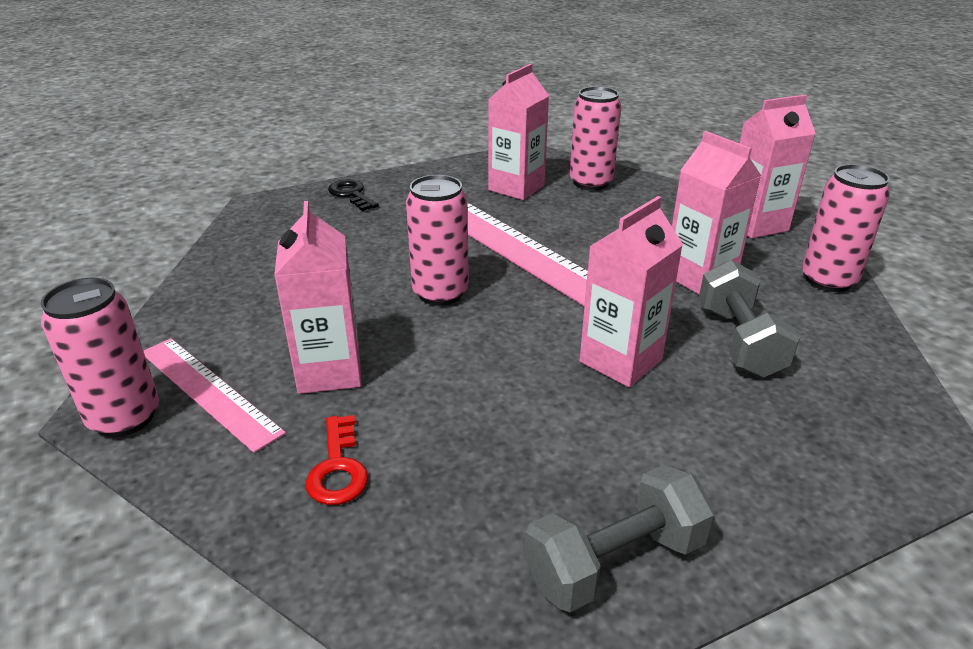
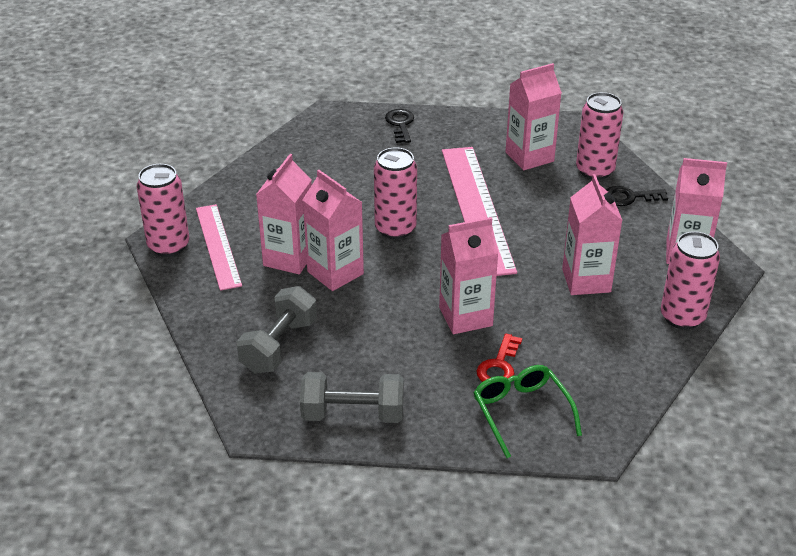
camera: 30 degrees right, 5 degrees up
red key [306,415,368,505] -> red key moved to [477,334,522,382]
grey dumbbell [699,260,800,378] -> grey dumbbell moved to [237,286,317,374]
none -> pink carton [303,170,364,291]
none -> green glasses [473,365,582,458]
none -> black key [606,186,668,206]

